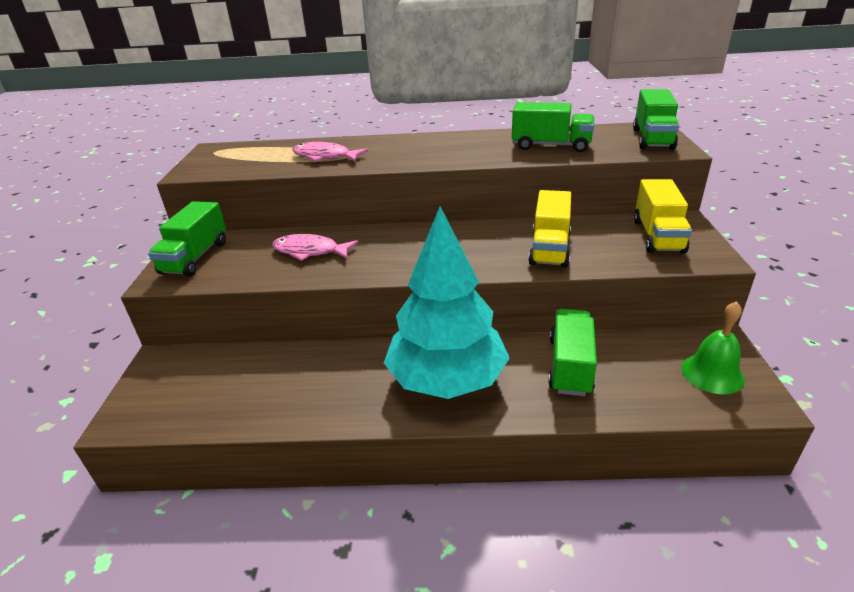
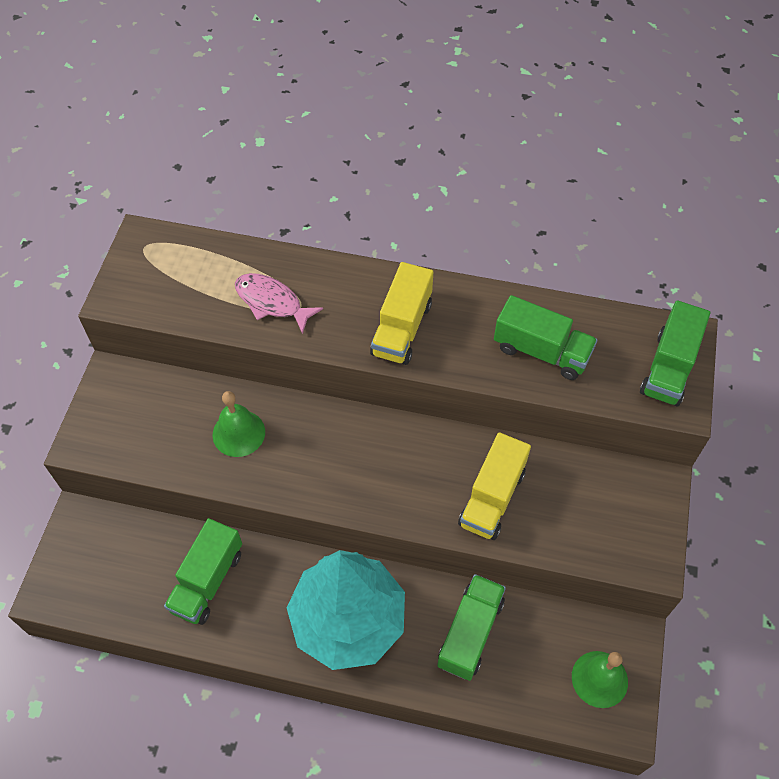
camera: 10 degrees right, 25 degrees up
green truck [148,201,226,276] -> green truck moved to [164,518,242,625]
pink fish [272,234,358,261] -> green bell [213,391,265,457]
yellow truck [634,179,692,253] -> yellow truck moved to [370,262,433,365]

